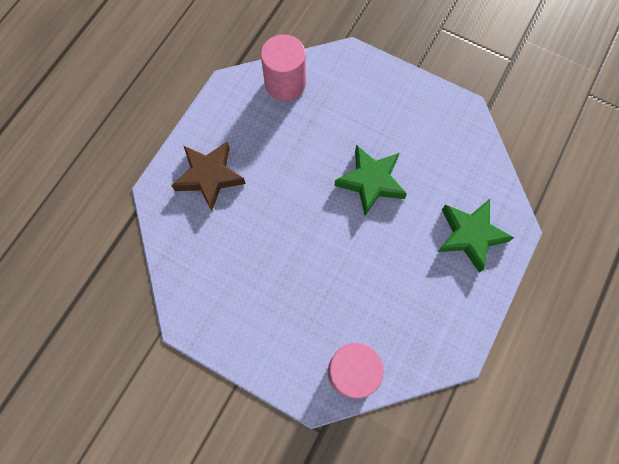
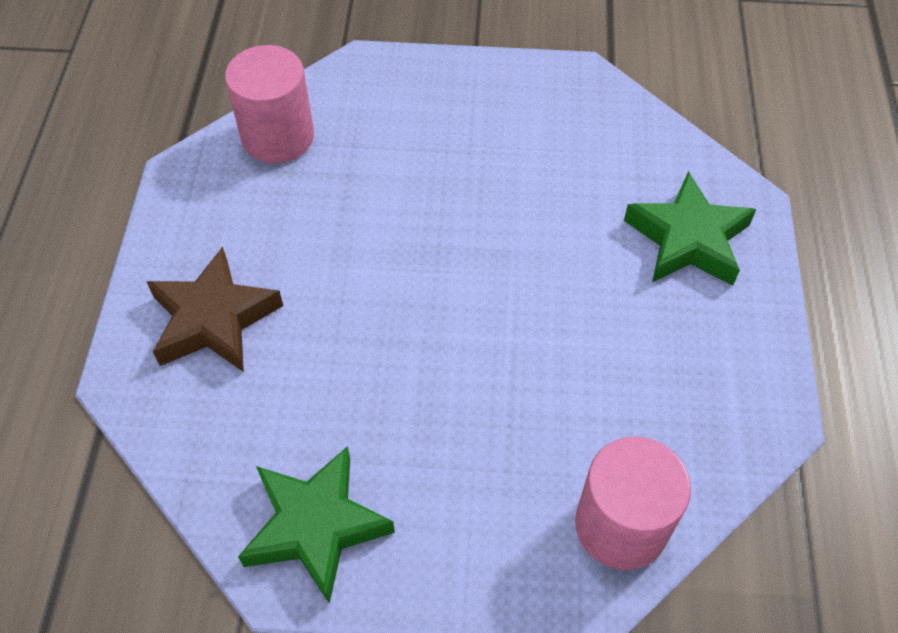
camera: 25 degrees left, 15 degrees down
green star [334,145,407,216] -> green star moved to [238,446,395,604]

